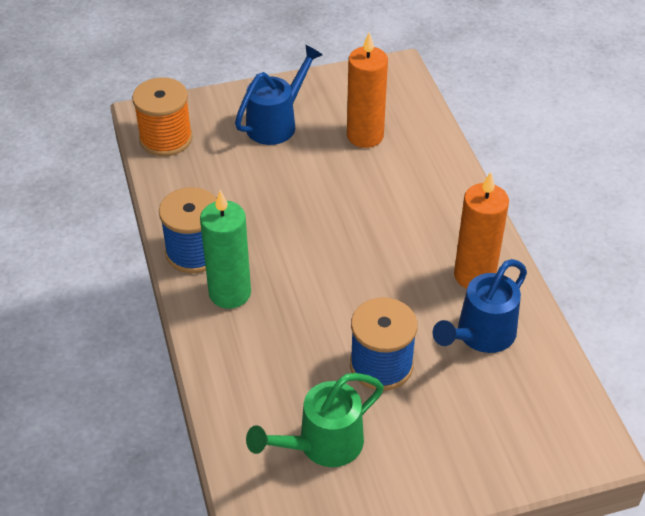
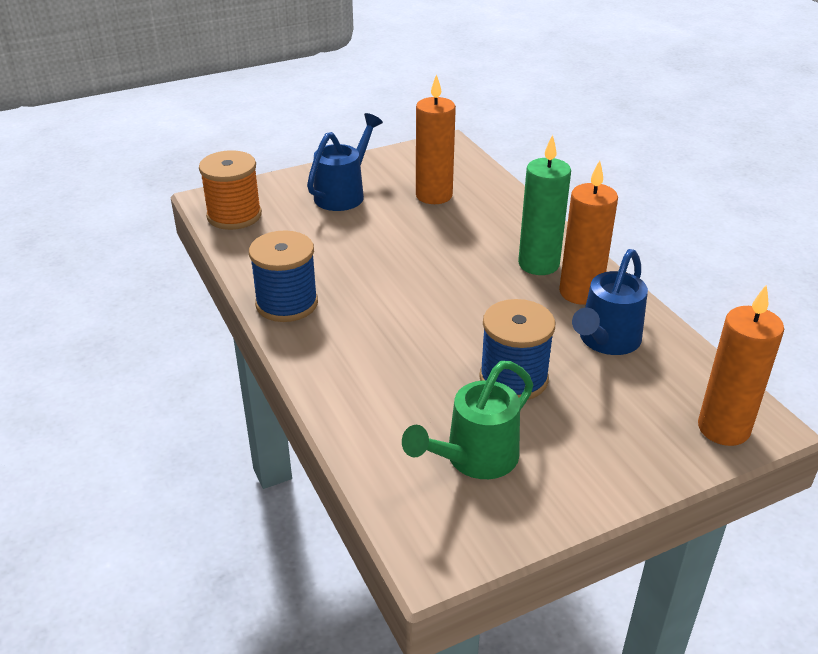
camera: 10 degrees left, 10 degrees down
green candle [200,190,251,309] -> green candle moved to [518,135,571,275]
none -> orange candle [698,284,784,446]

